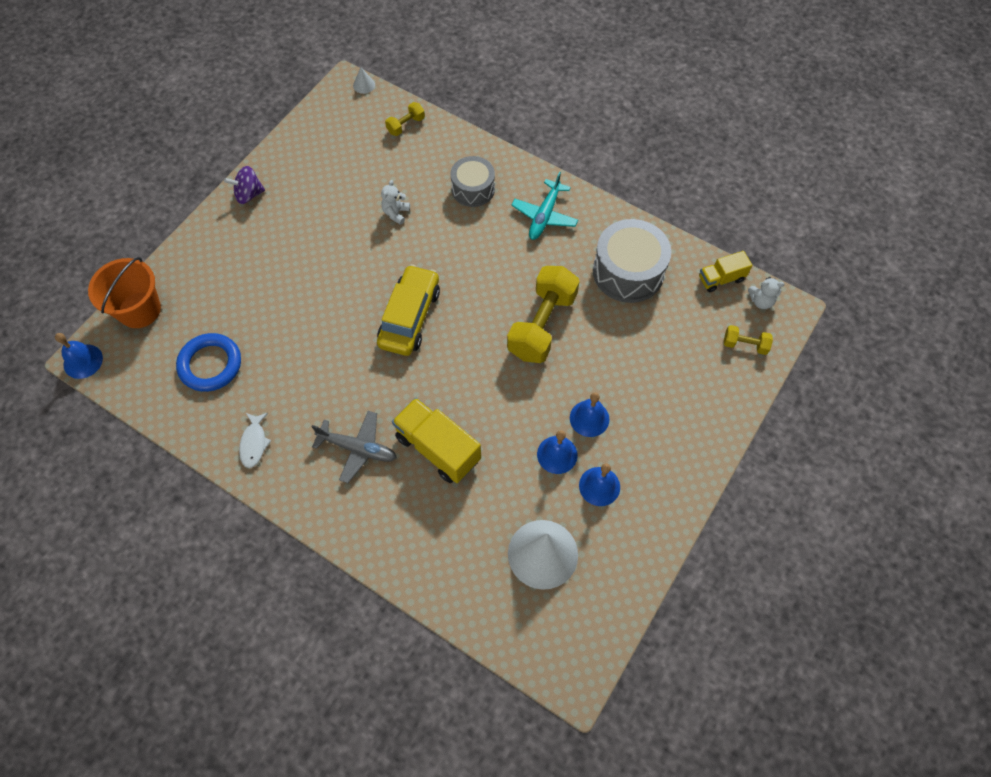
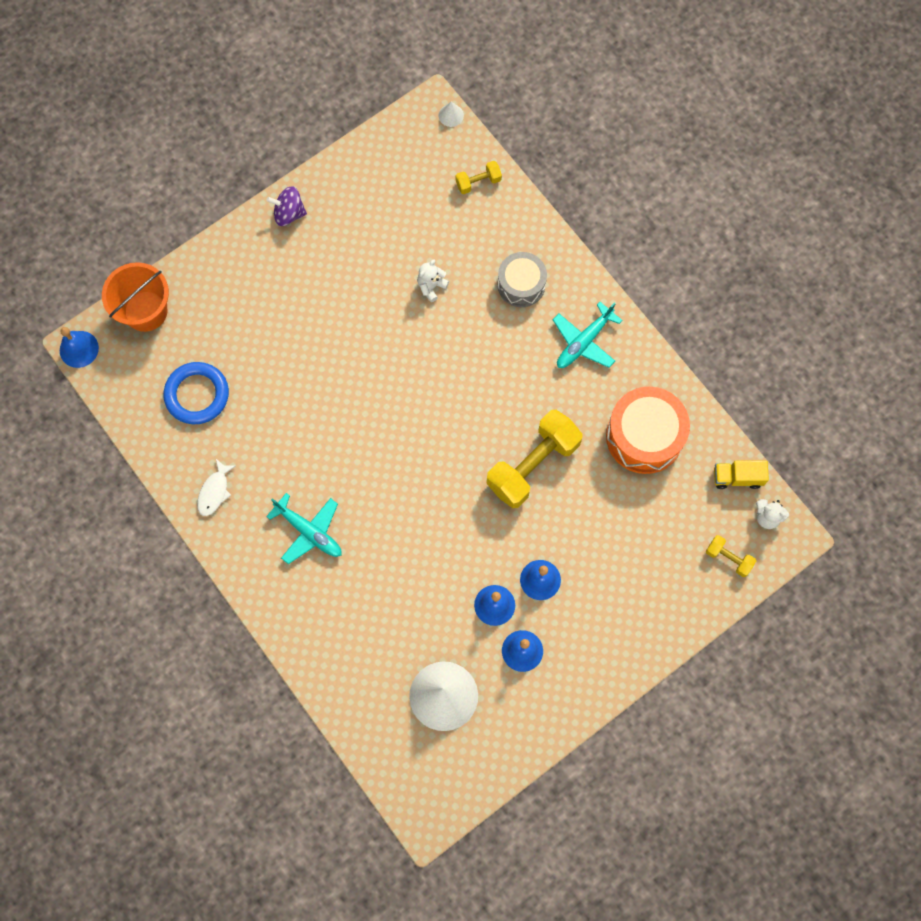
camera: 20 degrees right, 10 degrees up
grey plane [312,411,397,483] -> turquoise plane [266,493,342,564]
yellow car [377,264,440,356] -> none
yellow truck [392,398,481,483] -> none
grey drum [593,219,671,303] -> orange drum [606,387,690,474]

